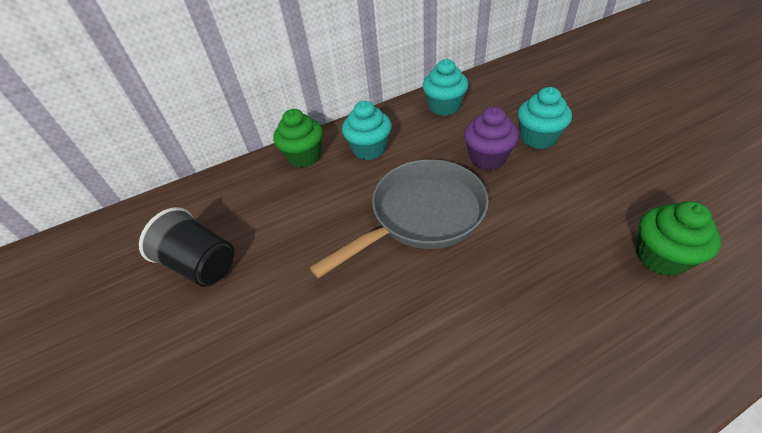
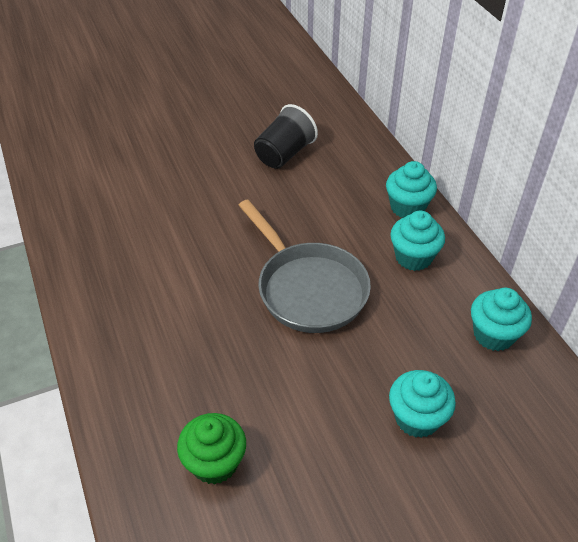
camera: 90 degrees right, 0 degrees up
green cupcake [273,109,323,168] -> turquoise cupcake [386,161,437,218]
purple cupcake [464,107,519,170] -> none

